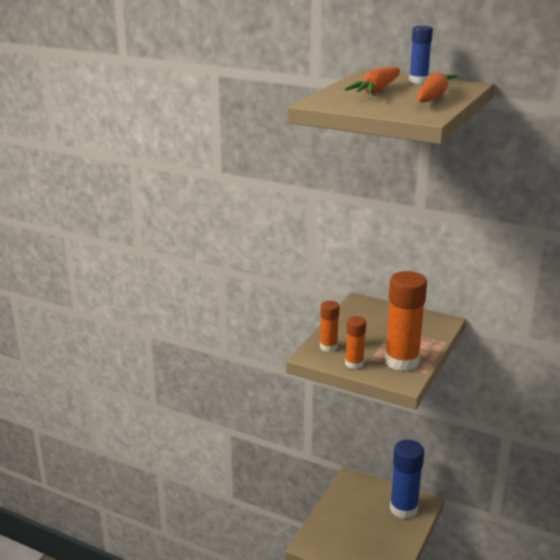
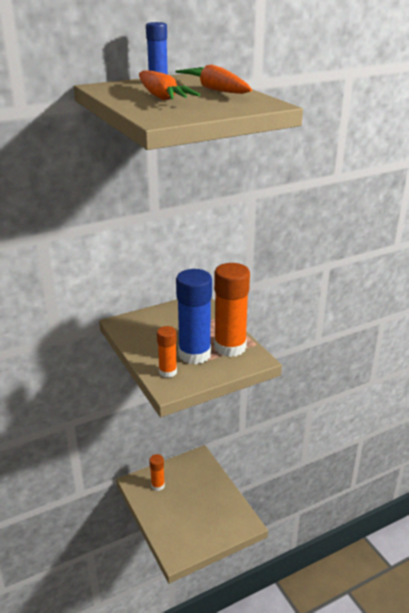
camera: 55 degrees left, 5 degrees up
orange glue stick [345,316,366,369] -> orange glue stick moved to [149,454,165,491]
blue glue stick [390,440,424,519] -> blue glue stick moved to [176,269,212,364]

